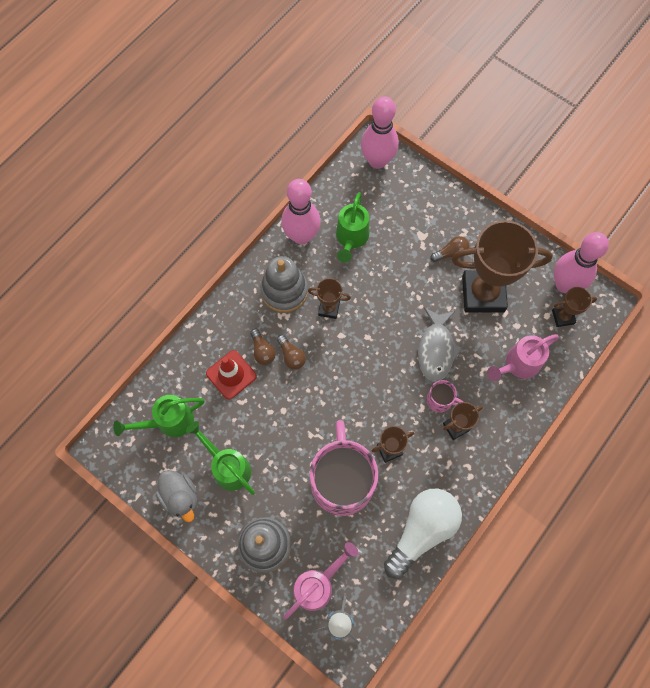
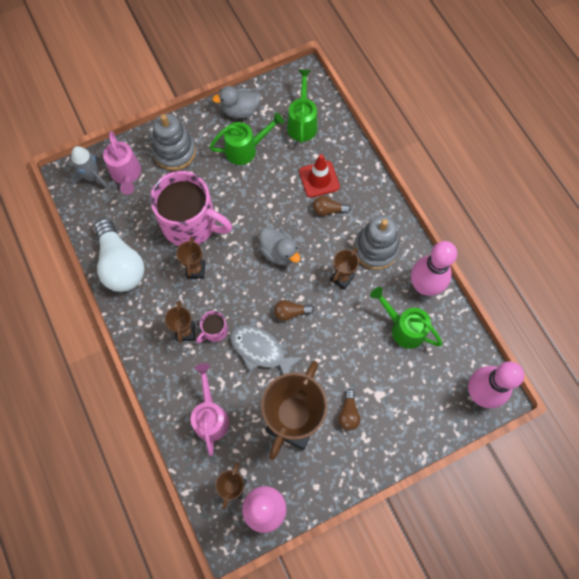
camera: 115 degrees right, 0 degrees up
brown light bulb [277,335,306,370] -> brown light bulb moved to [274,300,314,321]
none -> grey duck [259,227,300,265]

